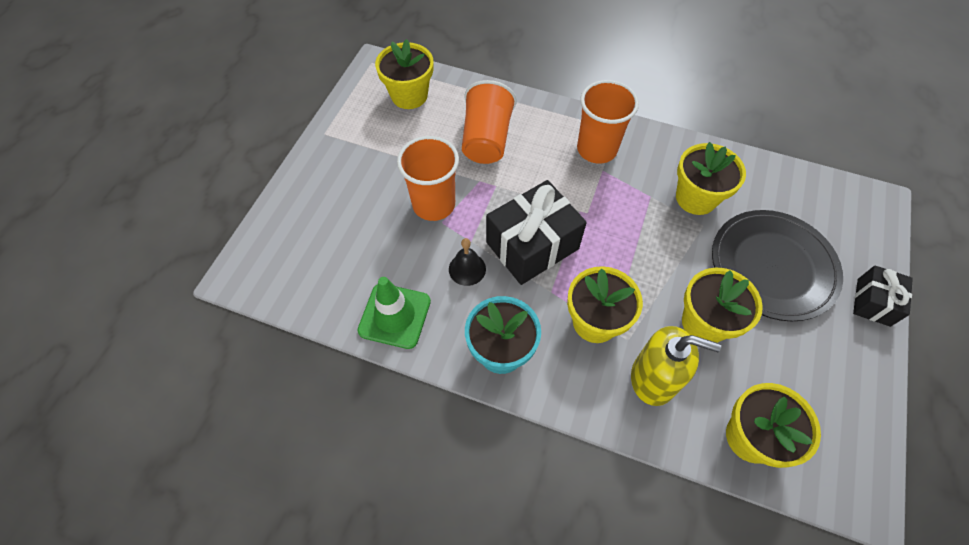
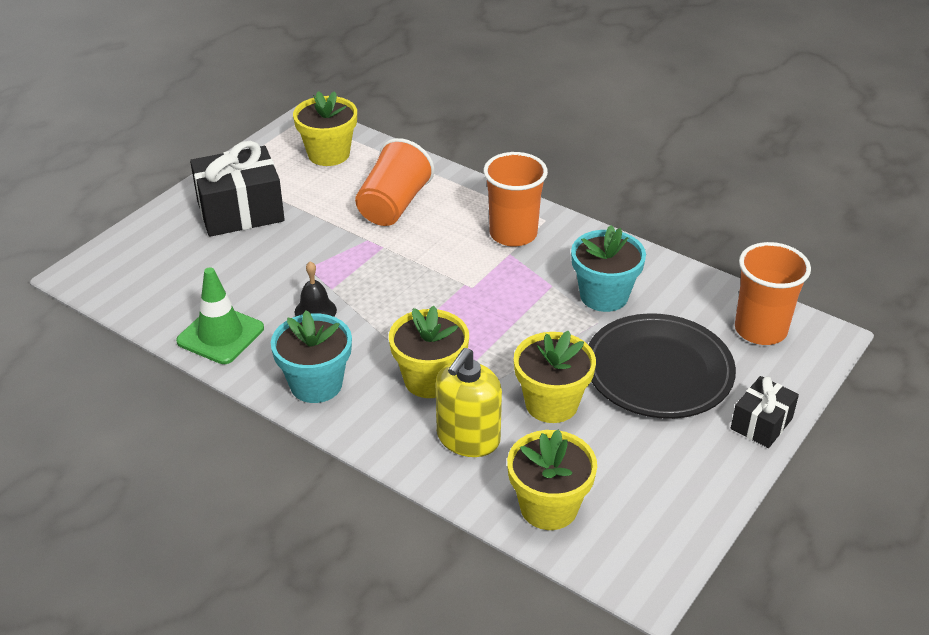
camera: 15 degrees right, 20 degrees down
orange cup [397,136,459,221] -> orange cup moved to [735,242,811,345]
black gift [486,180,587,285] -> black gift moved to [190,141,285,237]
yellow soap dispenser [631,326,721,406] -> yellow soap dispenser turned 90 degrees clockwise [436,348,502,457]
yellow flower pot [676,142,746,215] -> turquoise flower pot [571,225,646,312]

